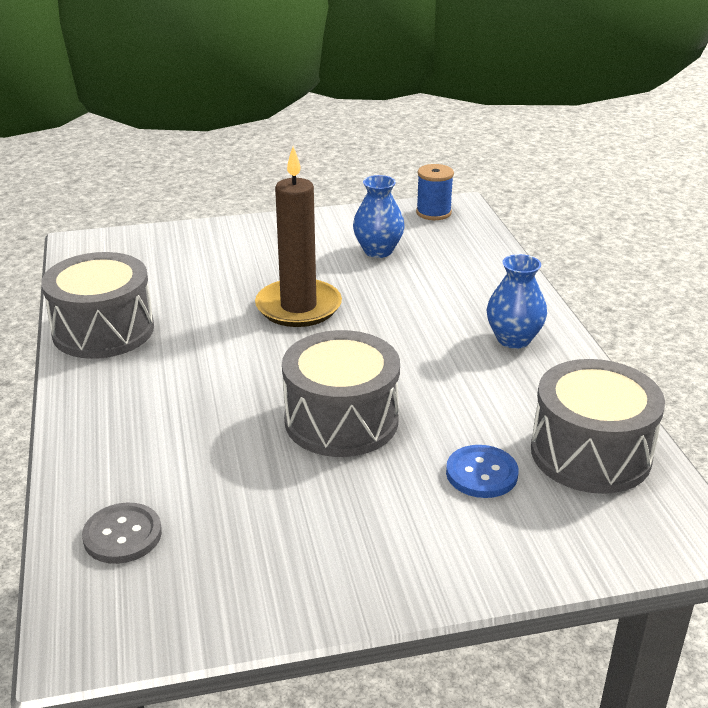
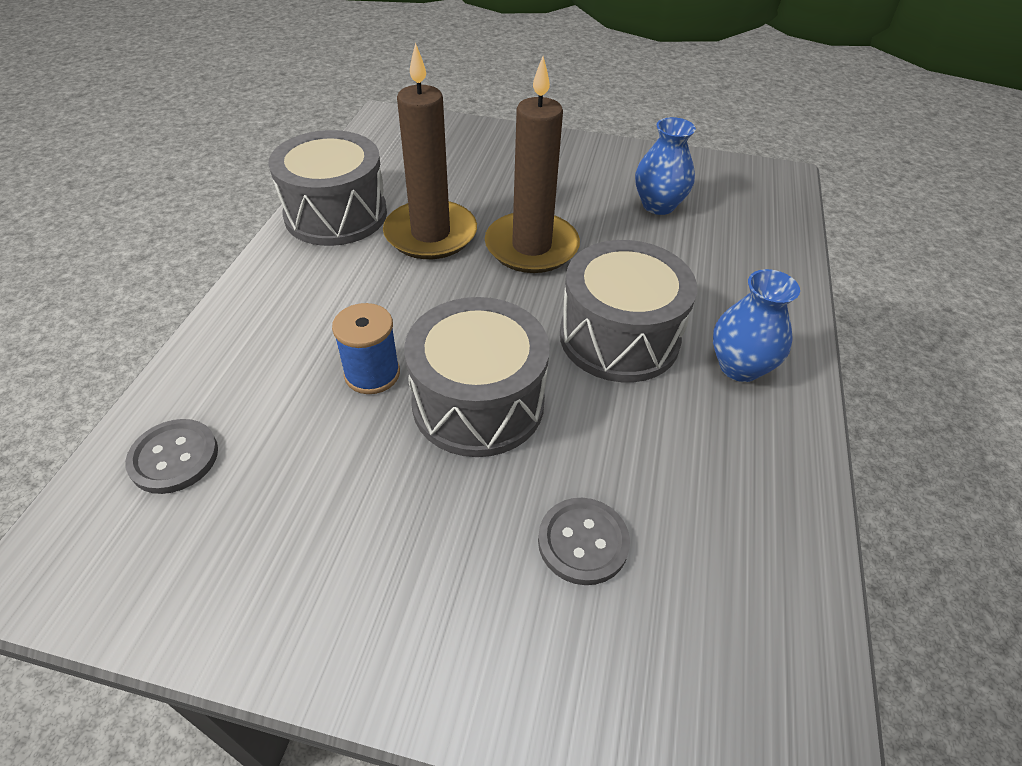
camera: 25 degrees right, 15 degrees up
blue spool [416,164,454,220] -> blue spool moved to [332,303,400,394]
blue button [446,445,519,498] -> grey button [538,498,630,585]
grey drum [531,359,665,494] -> grey drum moved to [560,240,697,382]
none -> brown candle [383,43,477,259]

